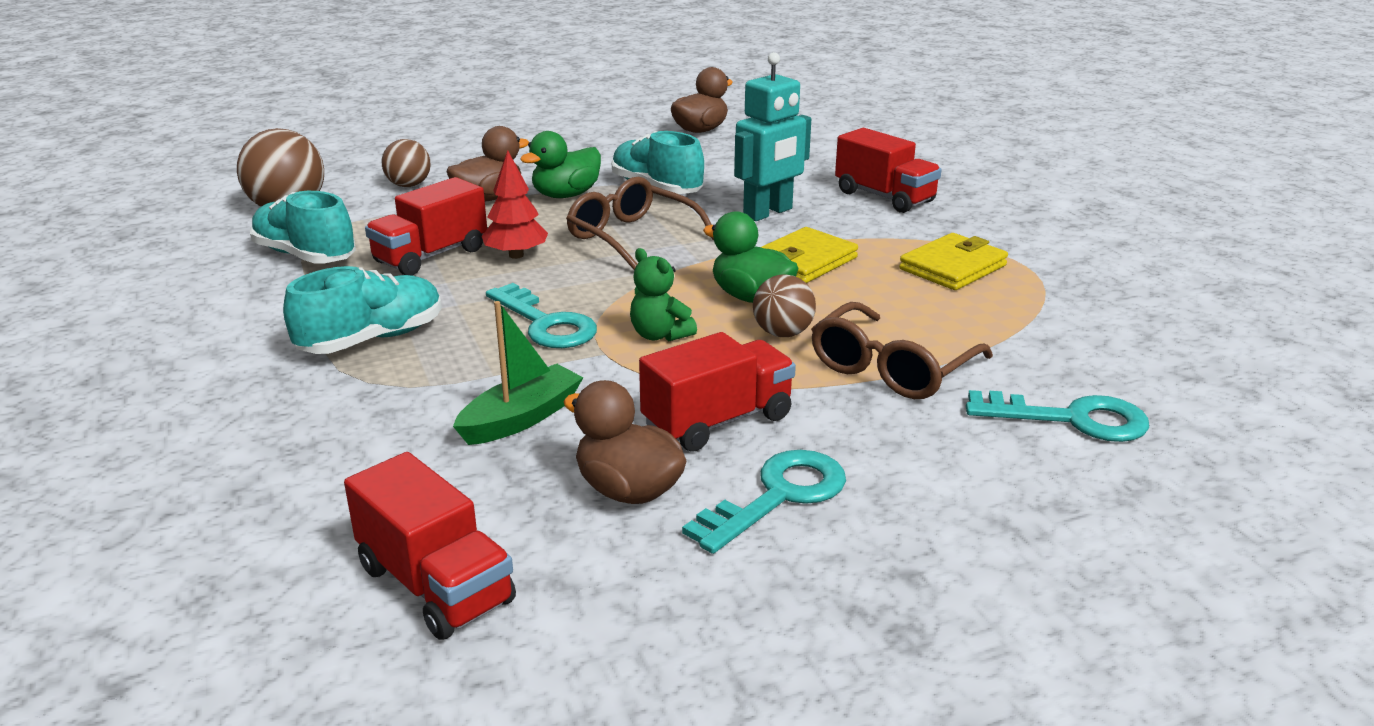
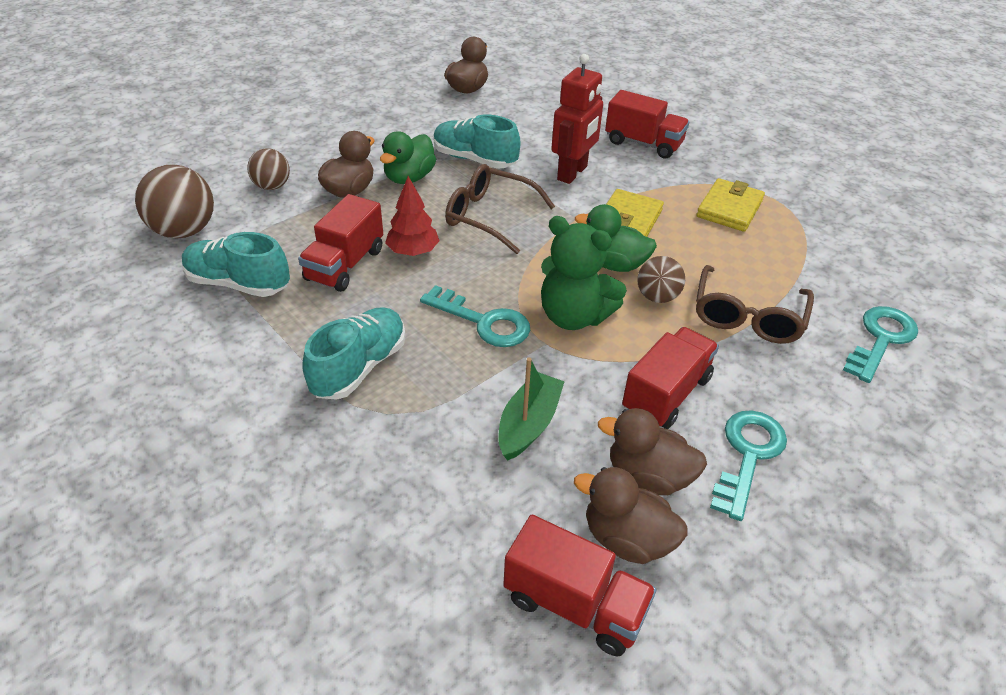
camera: 20 degrees left, 15 degrees up
green teddy bear [630,248,697,342] -> green teddy bear [541,216,627,330], size x1.71
turquoise robot [734,52,811,221] -> red robot [551,54,603,184]
turquoise key [966,390,1149,442] -> turquoise key turned 45 degrees counterclockwise [843,306,918,383]
none -> brown duck [574,467,688,564]

